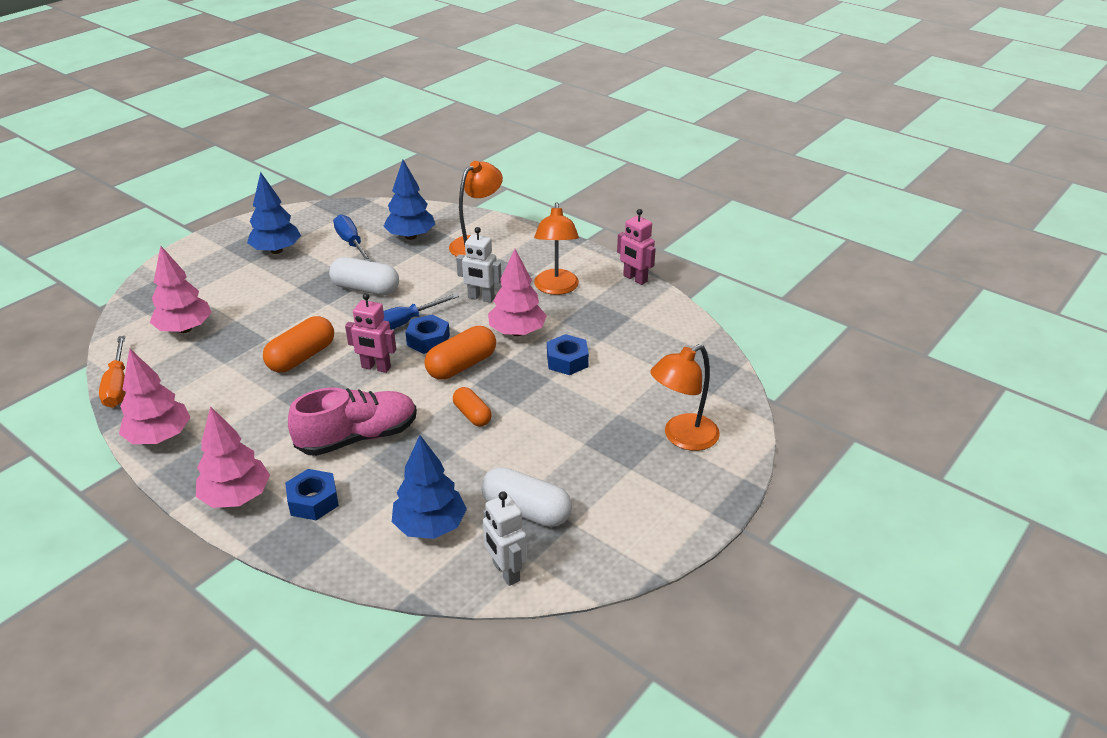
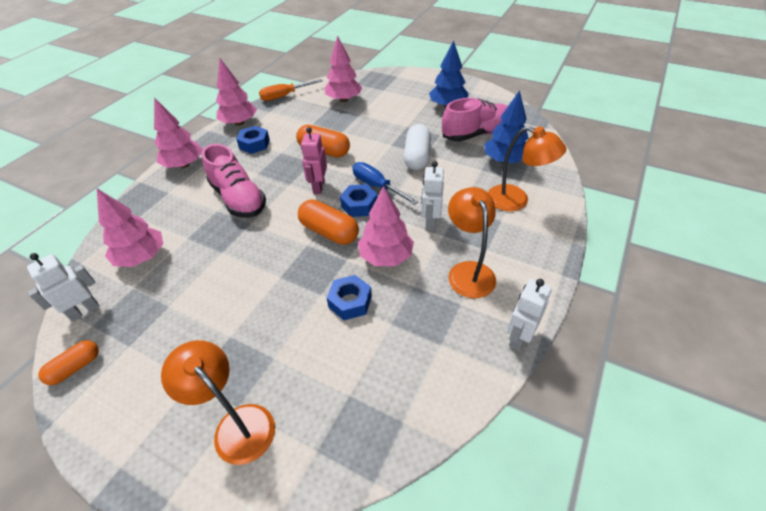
camera: 80 degrees right, 10 degrees up
blue nut [285,469,339,520] -> blue nut moved to [236,126,270,154]
blue screwdriver [333,214,372,261] -> pink shoe [442,98,508,142]
blue tree [392,435,467,539] -> pink tree [97,188,163,267]
orange capsule [453,387,492,426] -> orange capsule moved to [38,340,99,385]
white capsule [481,467,572,527] -> none
orange lamp [534,202,579,295] -> orange lamp turned 90 degrees clockwise [448,187,496,298]
pink robot [617,209,656,285] -> white robot [507,279,552,351]

